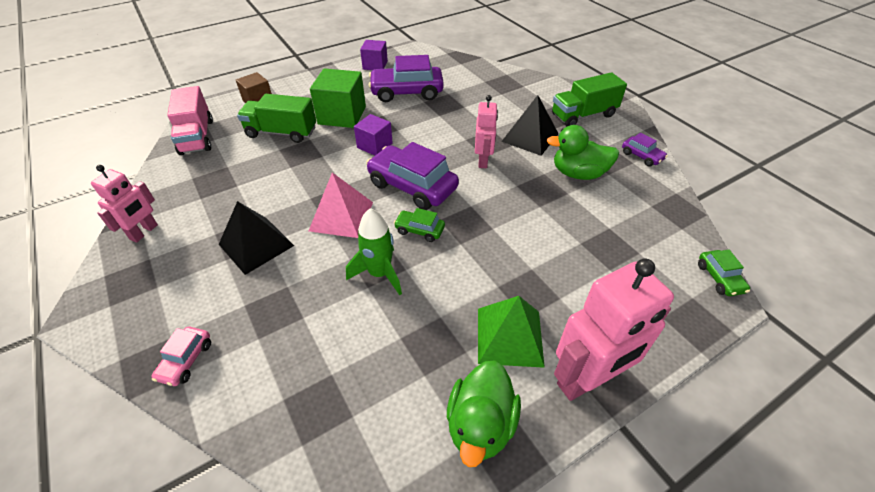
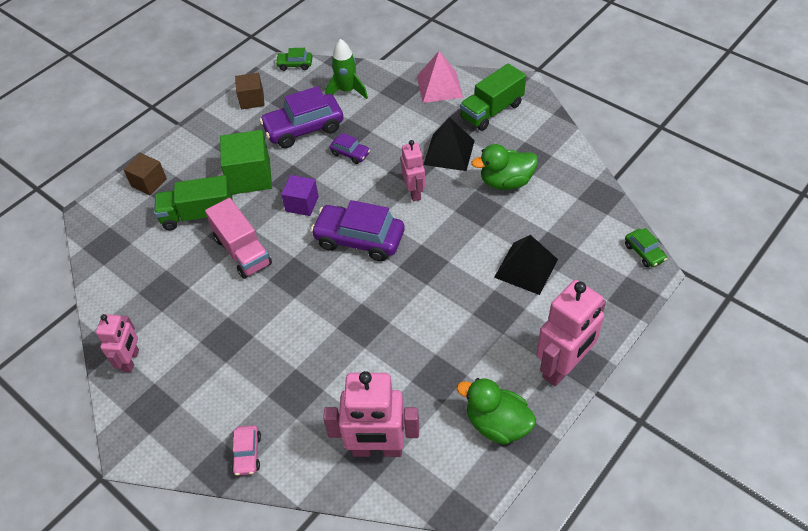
camera: 15 degrees left, 5 degrees up
pink truck [167,86,213,155] -> pink truck moved to [205,198,272,279]
black pyramid [219,201,294,275] -> black pyramid moved to [494,235,558,295]
pink pyramid [309,173,373,238] -> pink pyramid moved to [417,51,463,103]
green rocket [346,208,402,295] -> green rocket moved to [326,39,368,99]
purple cube [360,40,388,70] -> brown cube [235,73,265,109]
green car [394,208,445,242] -> green car moved to [275,48,312,71]
green duck [447,360,521,467] -> green duck turned 120 degrees clockwise [457,378,536,445]
green pyramid [478,296,545,368] -> none
purple car [622,133,668,167] -> purple car moved to [330,133,370,164]
none -> pink robot [323,371,419,457]

